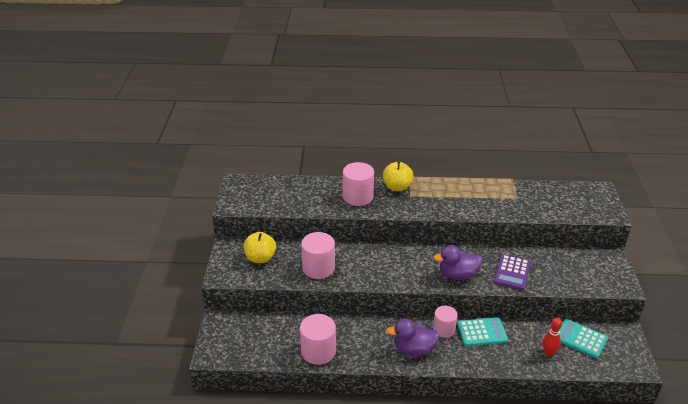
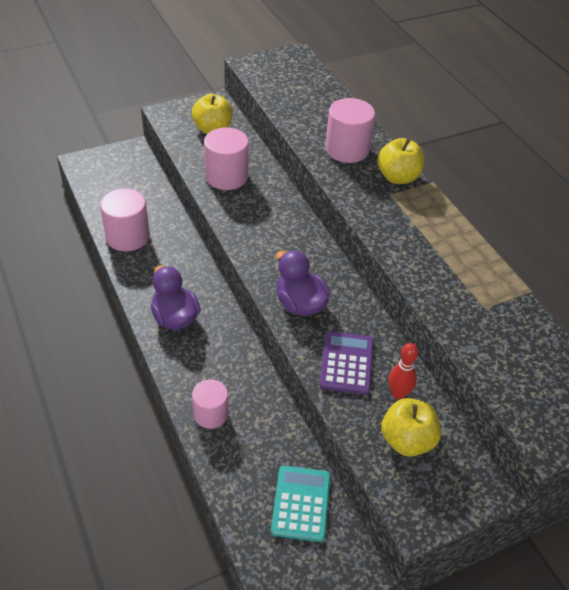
camera: 60 degrees right, 10 degrees up
pink cylinder [433,306,458,338] -> pink cylinder moved to [192,379,228,429]
turquoise calculator [457,317,508,346] -> none
purple calculator [494,254,531,290] -> purple calculator turned 105 degrees clockwise [319,331,374,395]
red bowling pin [542,317,562,356] -> red bowling pin moved to [388,343,418,400]
none -> yellow apple [381,398,441,457]

